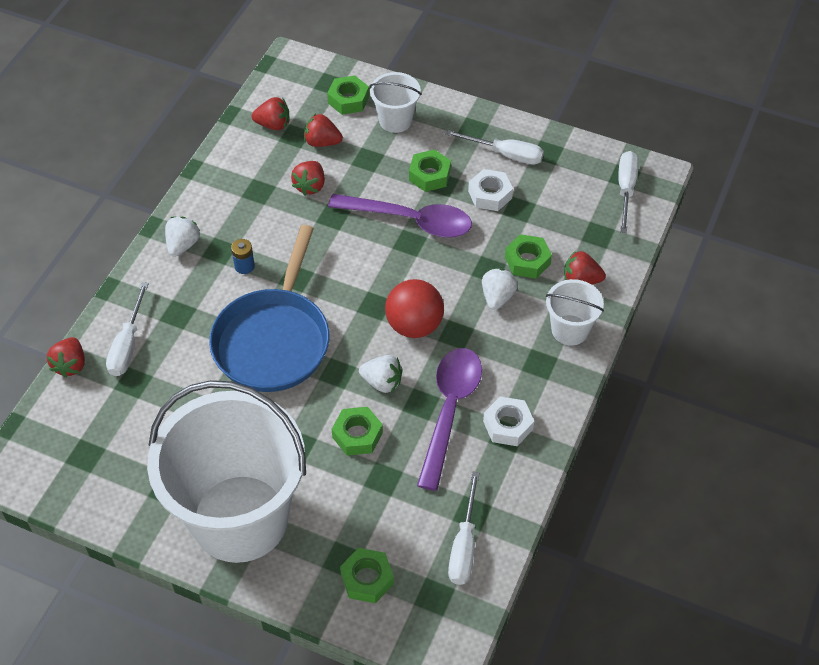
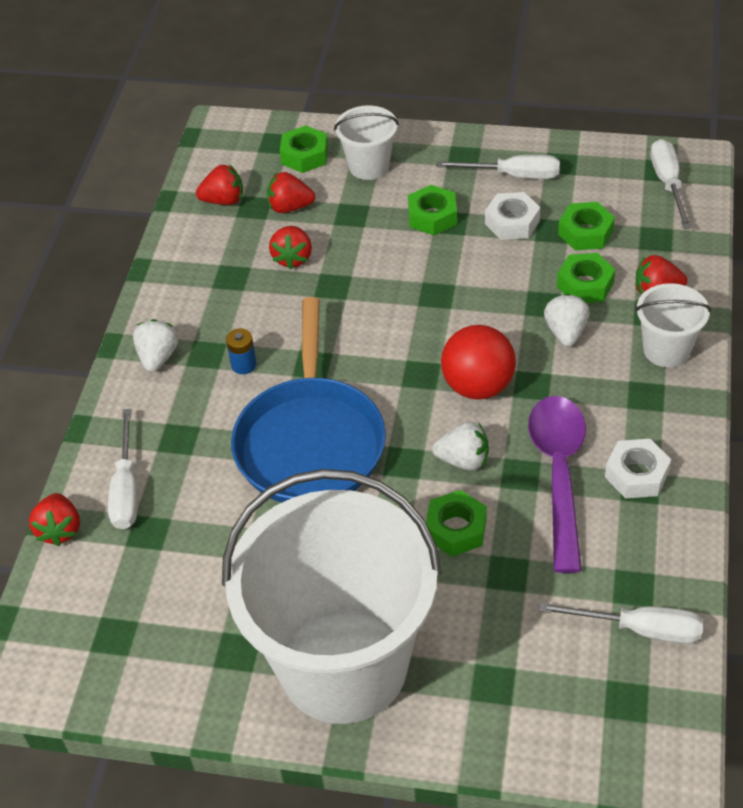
camera: 10 degrees left, 5 degrees down
purple spoon [328,194,472,238] -> none
green nut [340,548,394,603] -> green nut moved to [558,202,615,250]
white screwdriver [448,472,479,585] -> white screwdriver turned 75 degrees counterclockwise [539,603,703,644]

